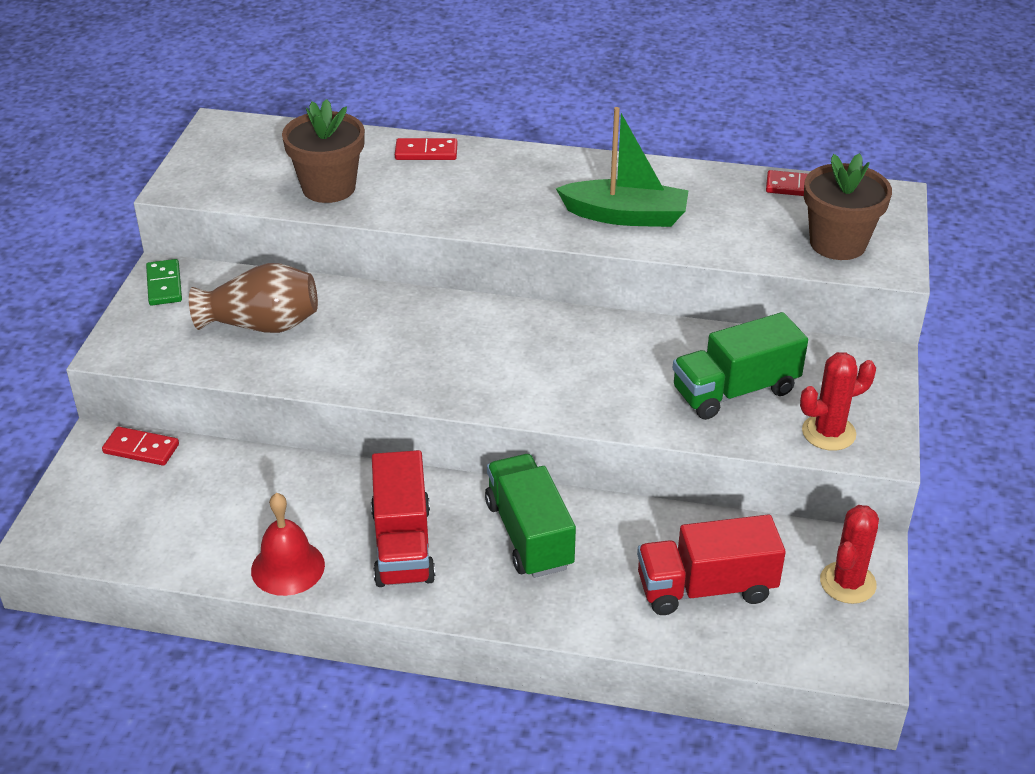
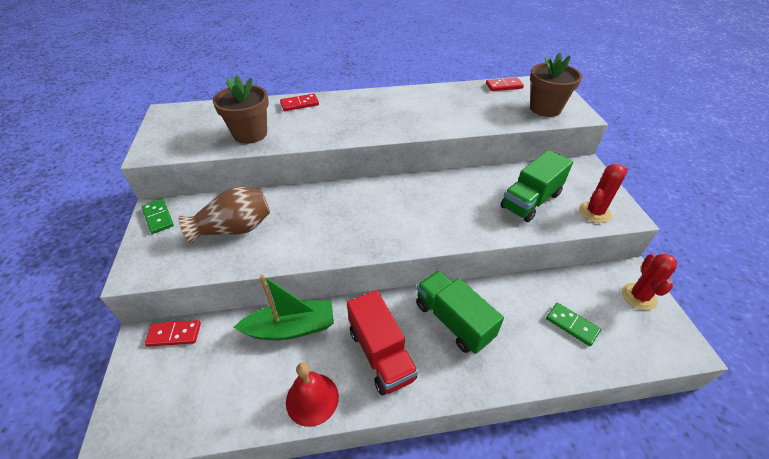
camera: 20 degrees left, 5 degrees up
green boat [556,107,689,227] -> green boat moved to [234,274,334,340]
red truck [637,514,786,615] -> green domino [546,303,601,346]

